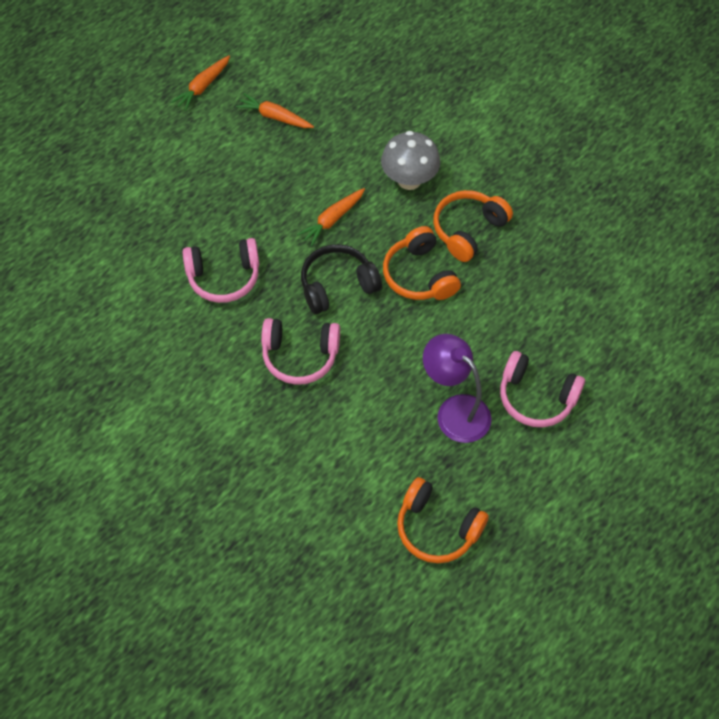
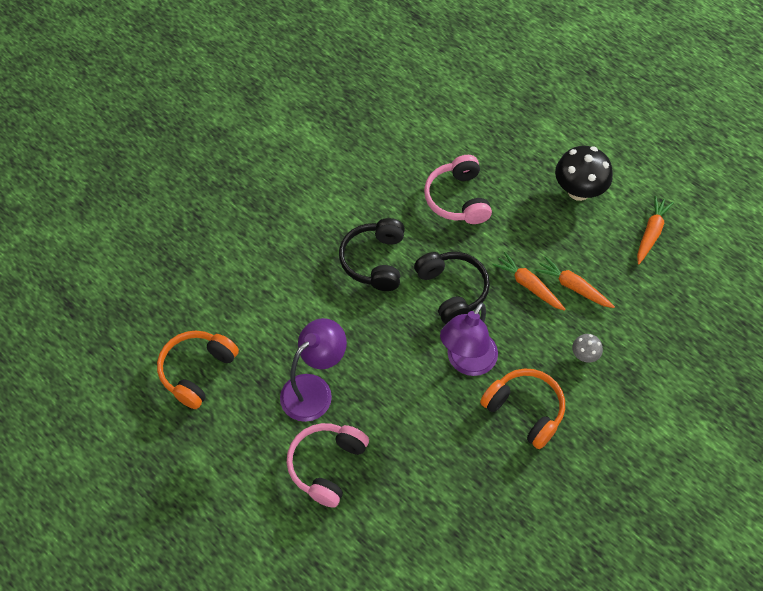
camera: 90 degrees right, 0 degrees up
orange carrot [171,55,230,111] -> orange carrot moved to [535,256,615,308]
pink headphones [261,318,340,385] -> black headphones [339,218,405,291]
grey mushroom [381,131,440,190] -> grey mushroom [572,334,603,363], size x0.49
orange headphones [383,226,461,300] -> purple lamp [440,303,498,376]
none -> black mushroom [555,146,613,201]

